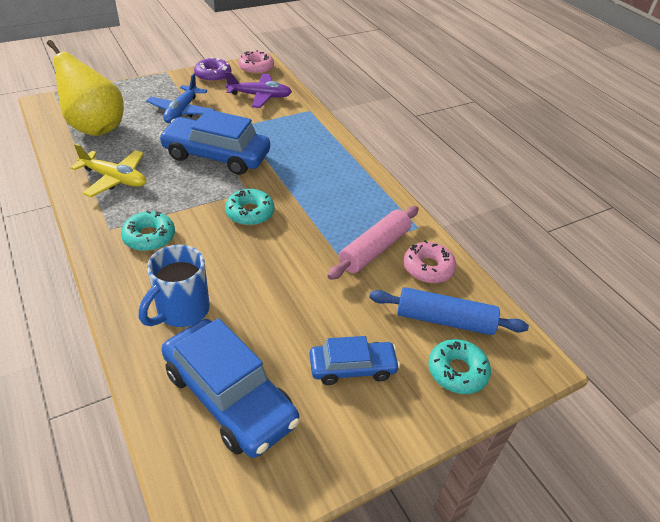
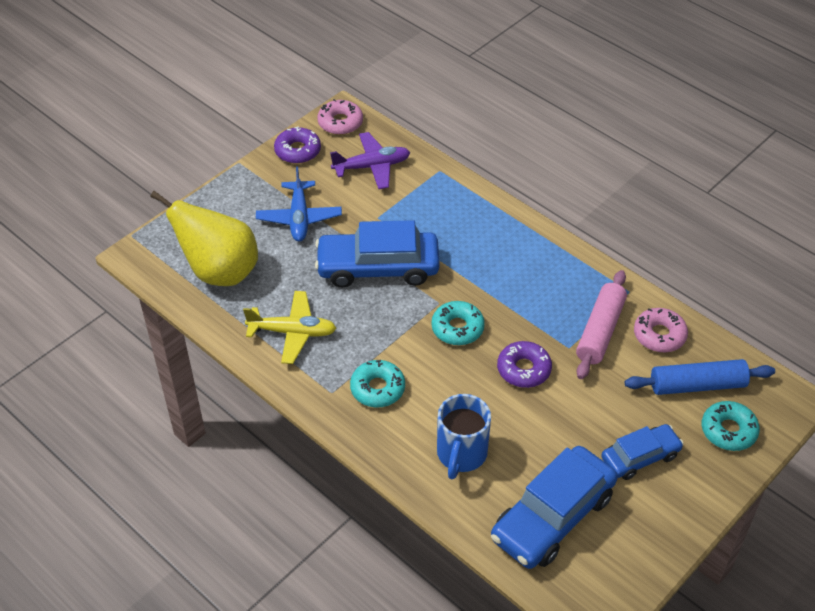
camera: 15 degrees left, 5 degrees up
blue car [161,318,300,458] -> blue car turned 105 degrees clockwise [491,446,618,569]
none -> purple donut [497,341,552,388]

